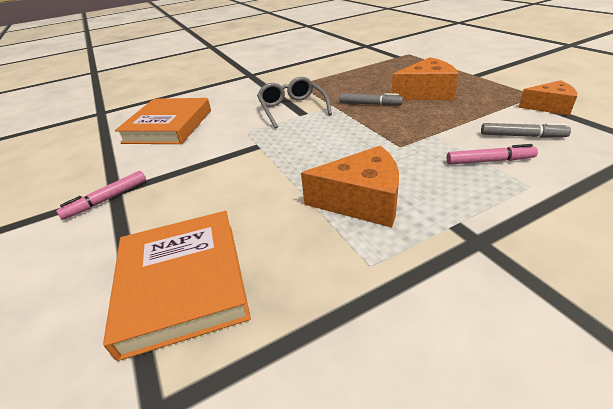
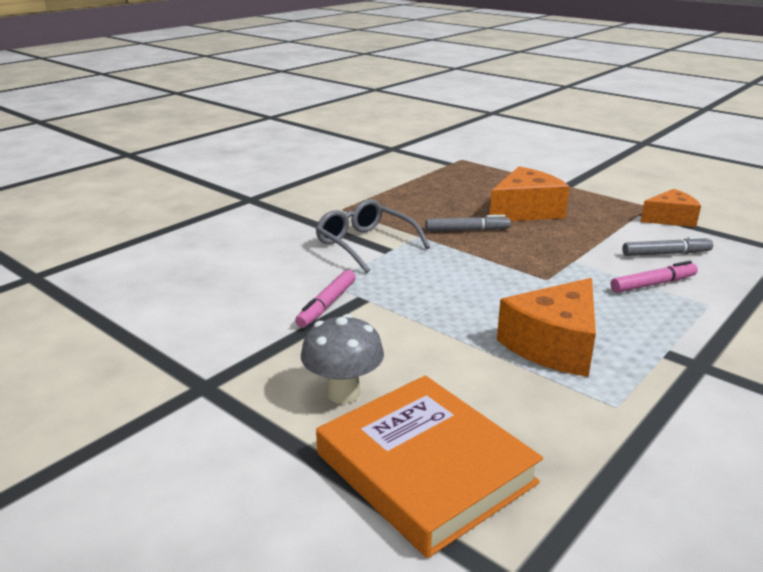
camera: 25 degrees left, 10 degrees down
pink marker [56,171,146,220] -> pink marker moved to [295,270,356,328]
orange book [115,98,211,144] -> none
orange cheese [301,146,399,228] -> orange cheese turned 150 degrees clockwise [497,278,596,377]
none -> grey mushroom [301,314,384,404]

